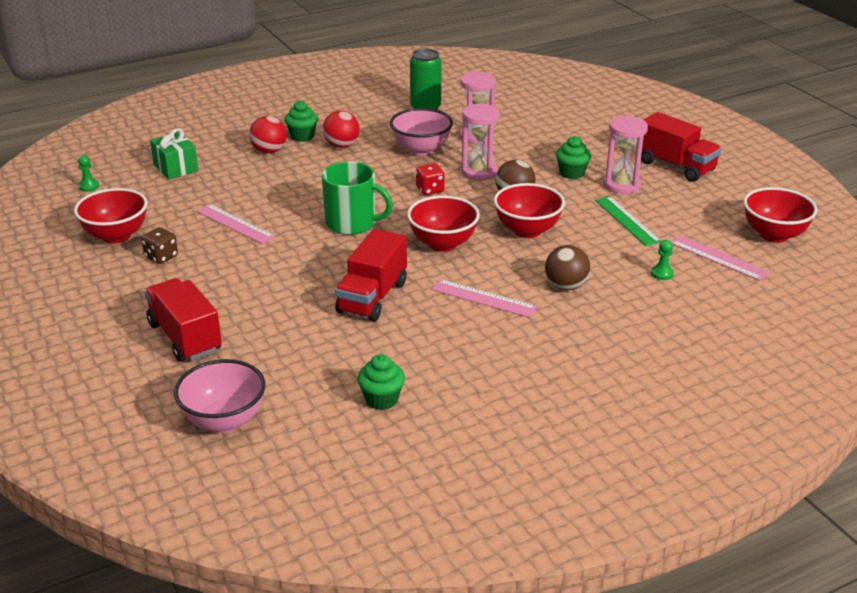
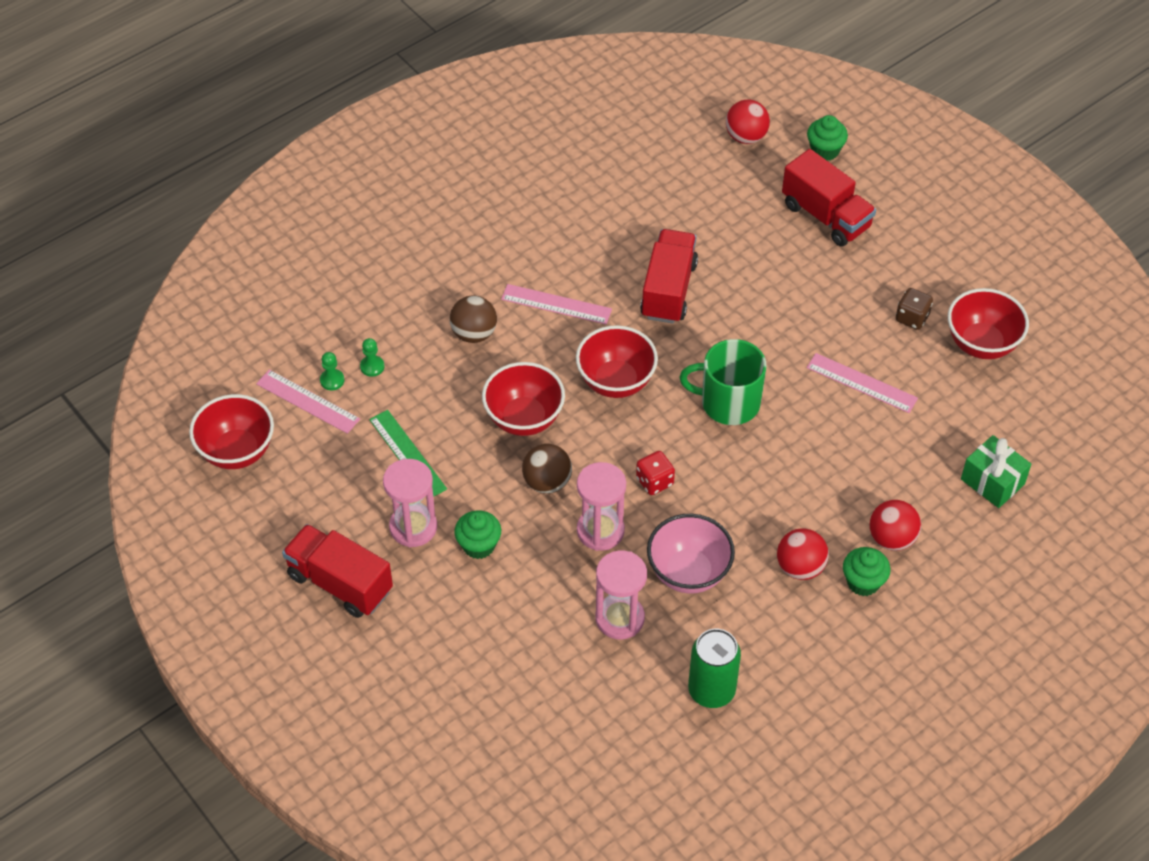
camera: 170 degrees right, 20 degrees up
green pawn [78,155,99,192] -> green pawn moved to [320,352,344,390]
pink bowl [174,359,266,433] -> red ball [726,99,770,144]
green cupcake [357,354,405,410] -> green cupcake moved to [807,115,848,161]

